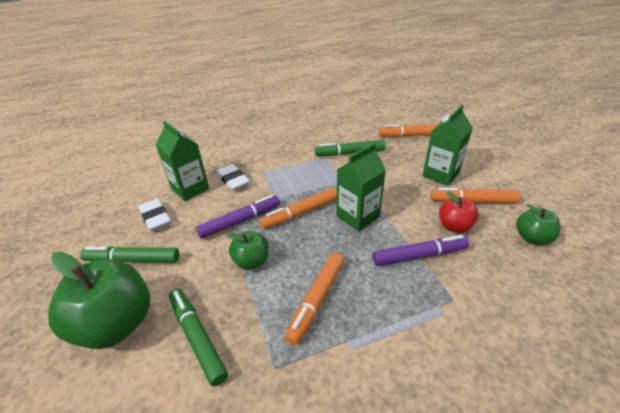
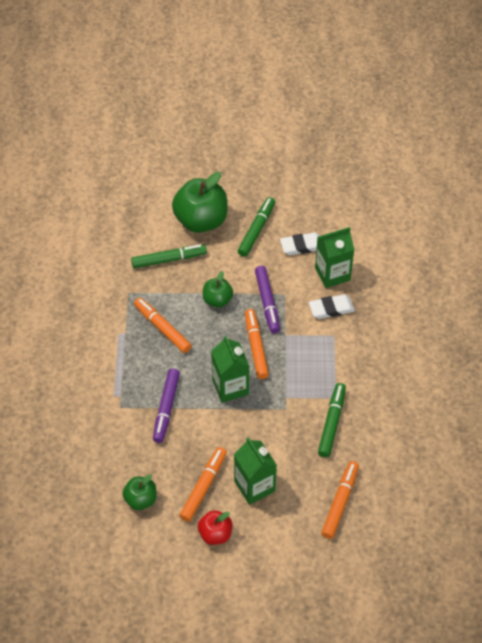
camera: 110 degrees right, 15 degrees up
red apple [439,191,479,233] -> red apple moved to [198,510,232,545]

